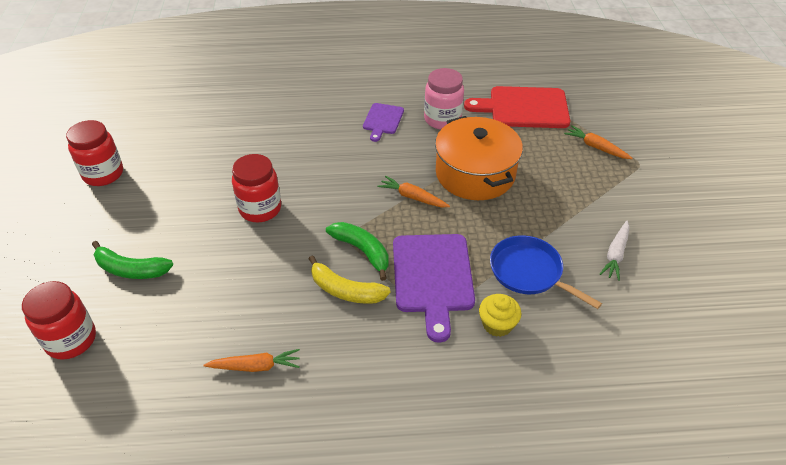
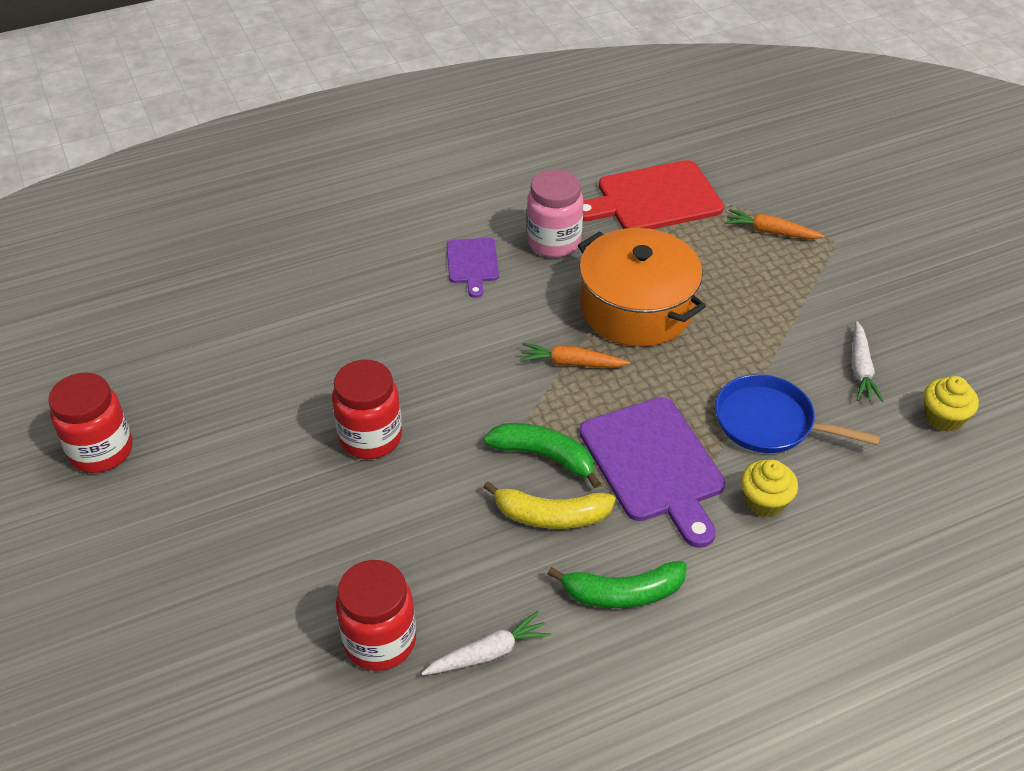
camera: 20 degrees left, 0 degrees up
red jar [22,281,96,360] -> red jar moved to [336,560,416,671]
green banana [92,241,173,279] -> green banana moved to [547,561,687,608]
orange carrot [204,349,300,372] -> white carrot [422,611,551,675]
none -> yellow cupcake [924,376,979,432]

